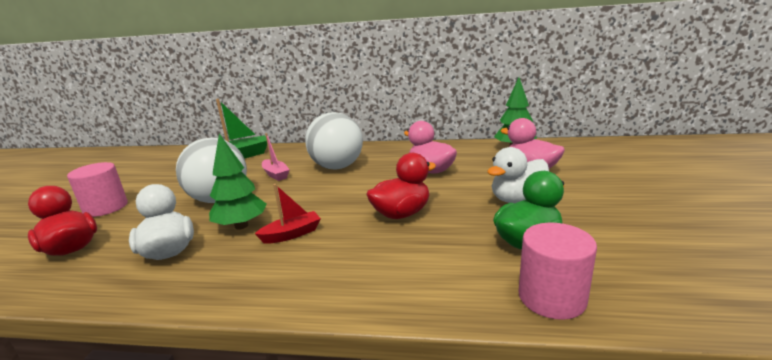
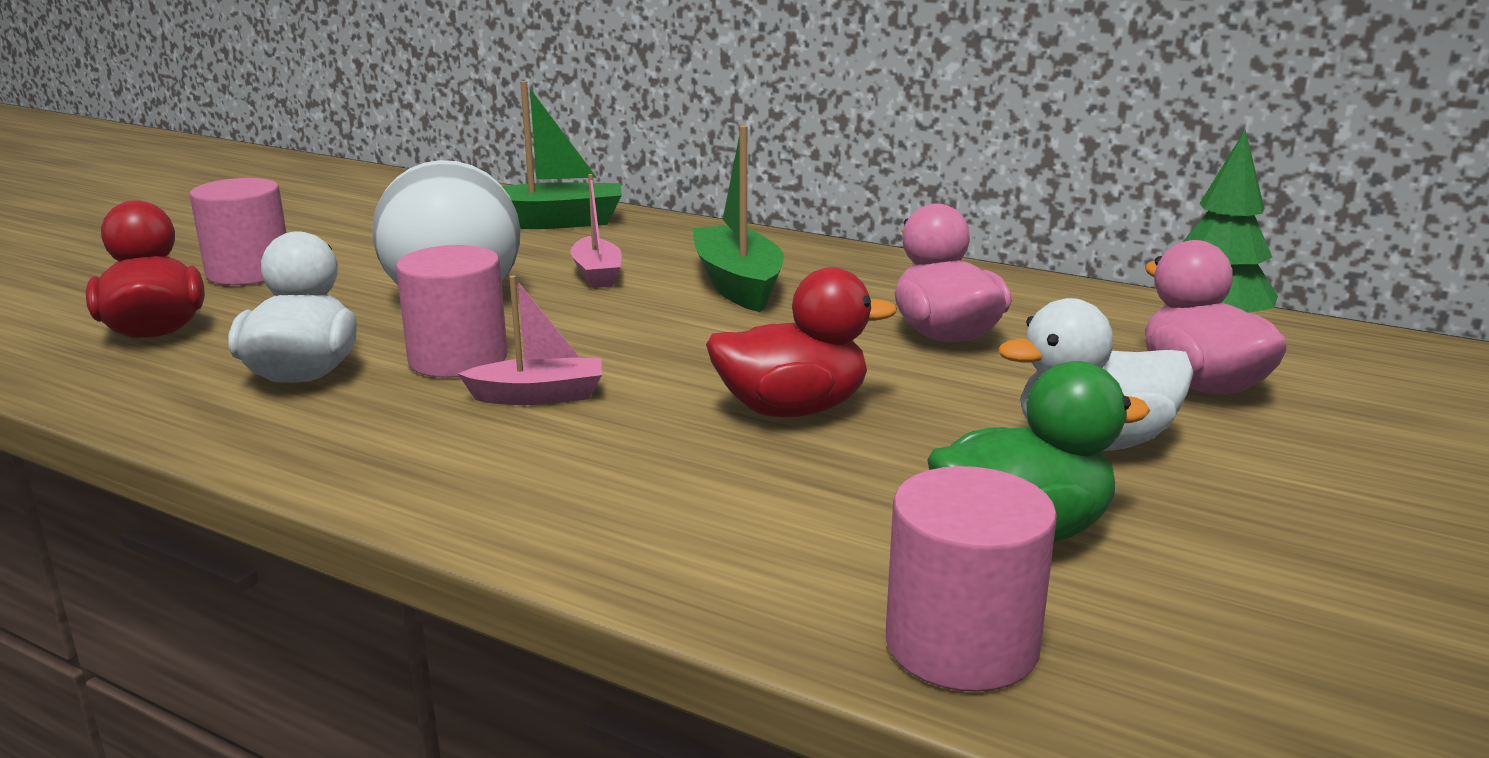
camera: 20 degrees right, 0 degrees up
green tree [209,134,267,230] -> pink cylinder [396,245,508,378]
red boat [255,184,321,244] -> pink boat [458,276,602,405]
white ball [305,112,363,169] -> green boat [693,126,784,312]

